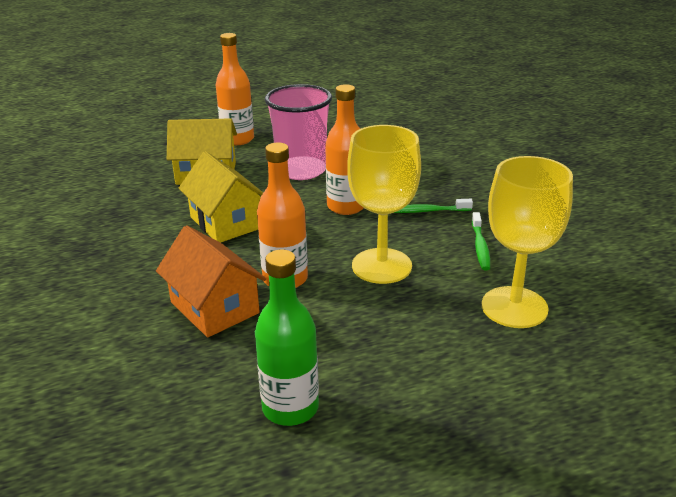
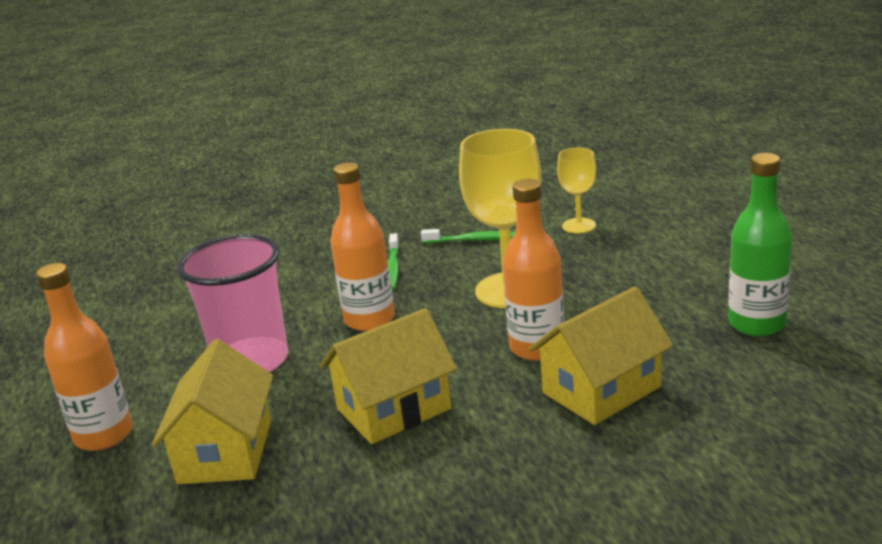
camera: 85 degrees left, 5 degrees down
orange house [156,225,266,337] -> yellow house [529,286,673,425]
yellow goblet [482,156,573,328] -> yellow goblet [557,148,596,234], size x0.54

